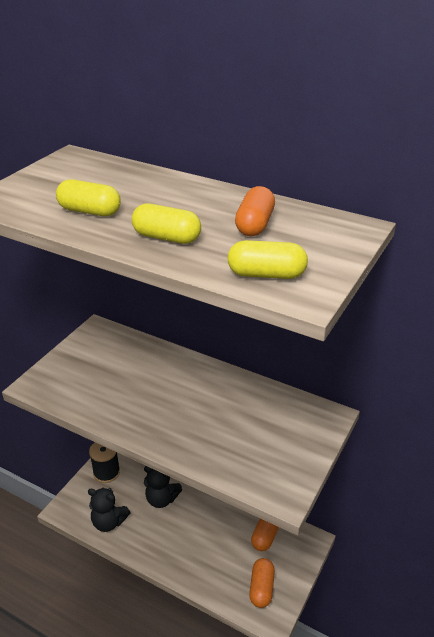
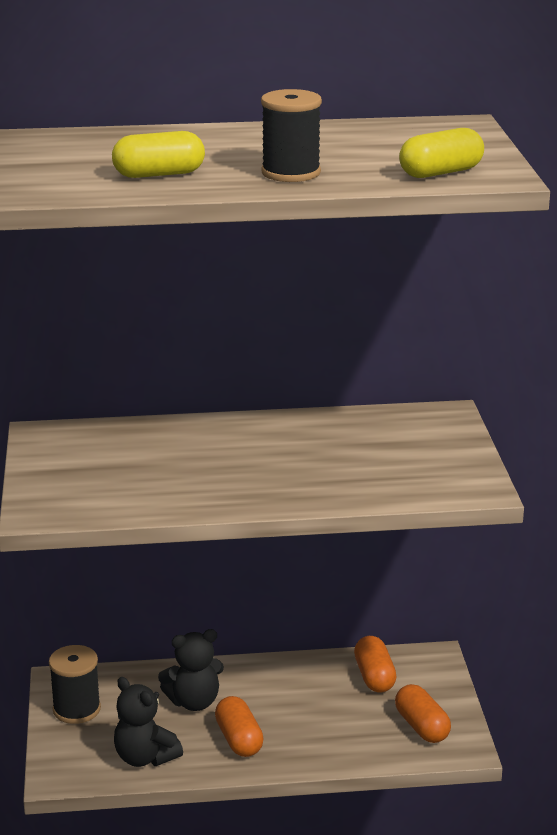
camera: 35 degrees left, 10 degrees down
black teddy bear [88,488,131,532] -> black teddy bear turned 60 degrees clockwise [114,677,183,767]
yellow capsule [132,204,201,244] -> black spool [261,89,322,182]
orange capsule [235,186,275,236] -> orange capsule moved to [215,696,264,757]

